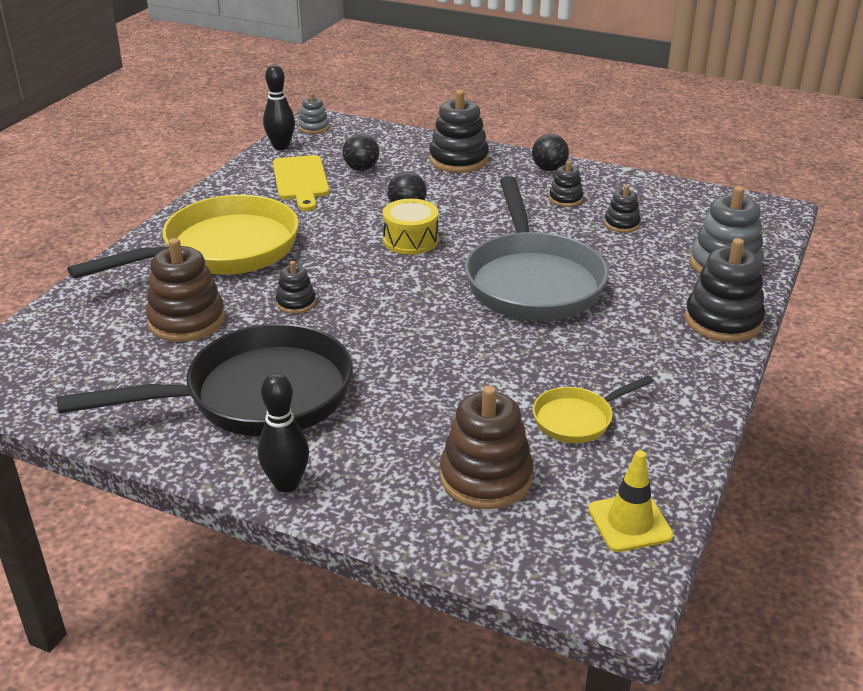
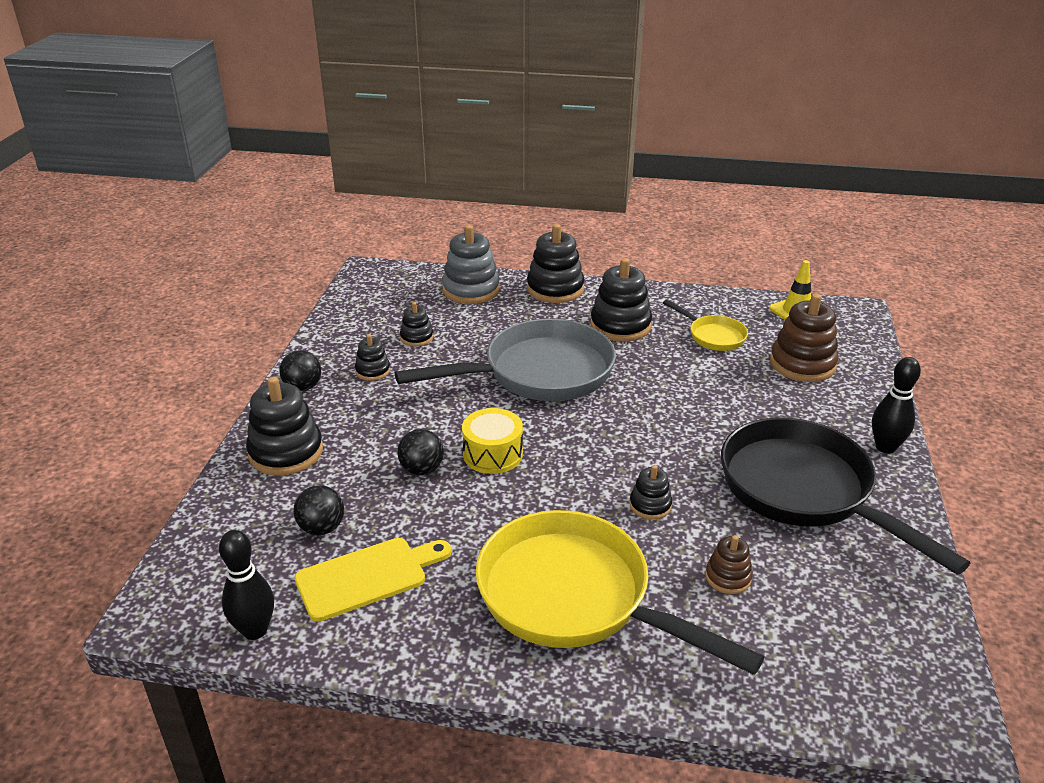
camera: 105 degrees left, 0 degrees up
brown stacking toy [146,238,225,342] -> brown stacking toy [705,535,753,594], size x0.53
grey stacking toy [299,93,329,134] -> none
none -> black stacking toy [590,258,652,342]

